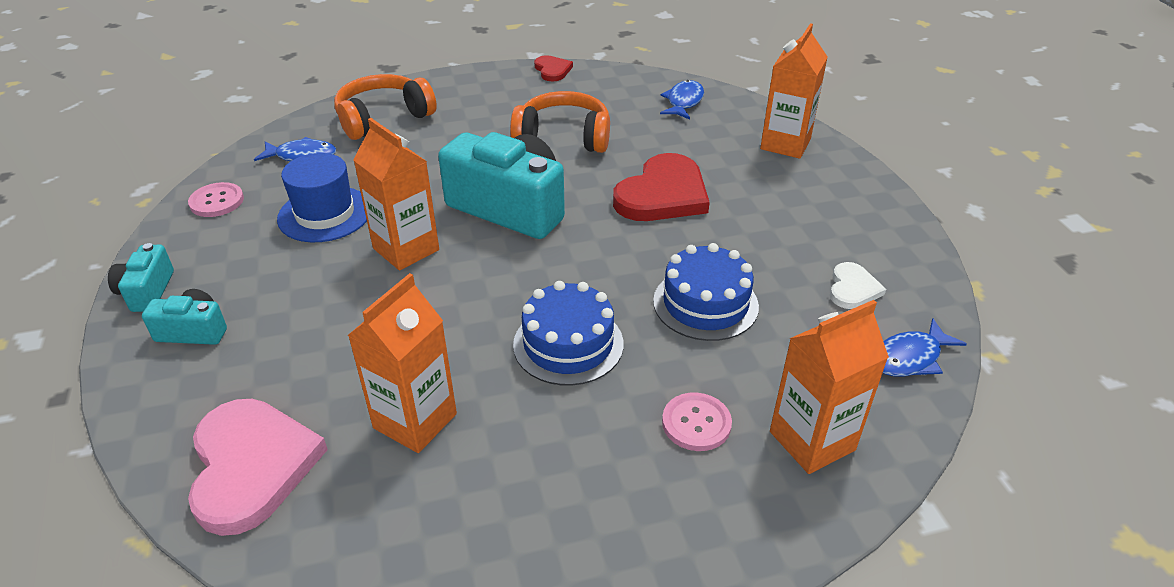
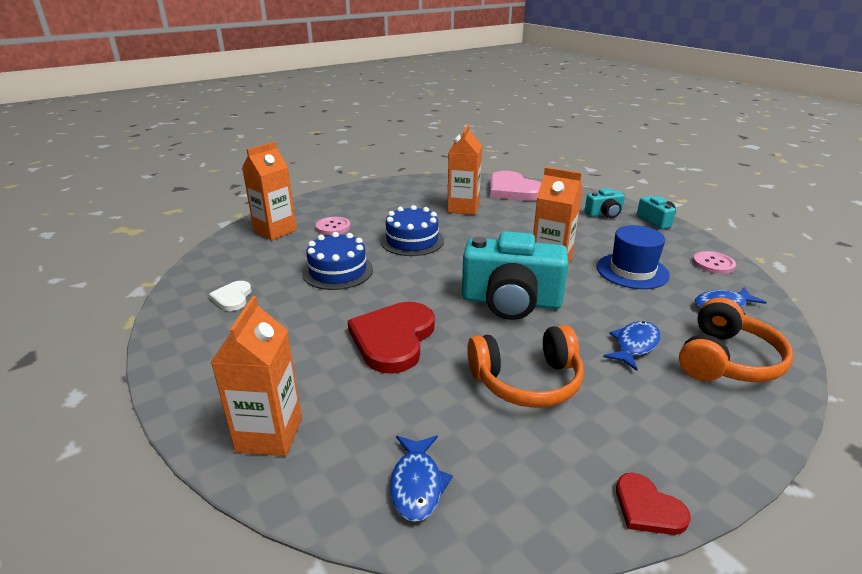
camera: 160 degrees right, 10 degrees down
blue fish [883,318,967,377] -> blue fish moved to [603,321,661,371]

